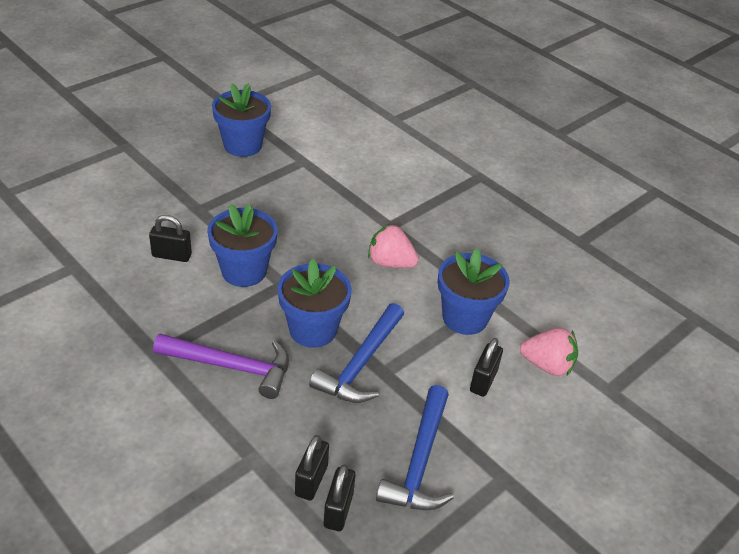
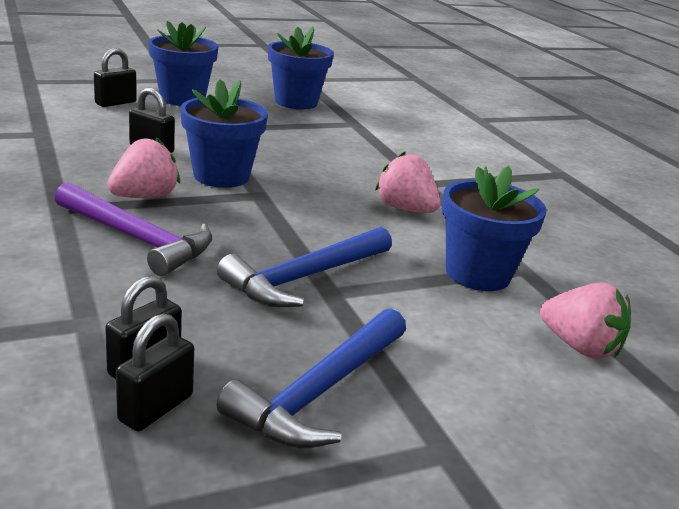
camera: 20 degrees right, 15 degrees down
blue flower pot [278,259,352,348] -> blue flower pot moved to [148,21,219,106]
black padlock [470,338,503,397] -> black padlock moved to [94,48,137,107]
none -> pink strawberry [107,137,180,198]

